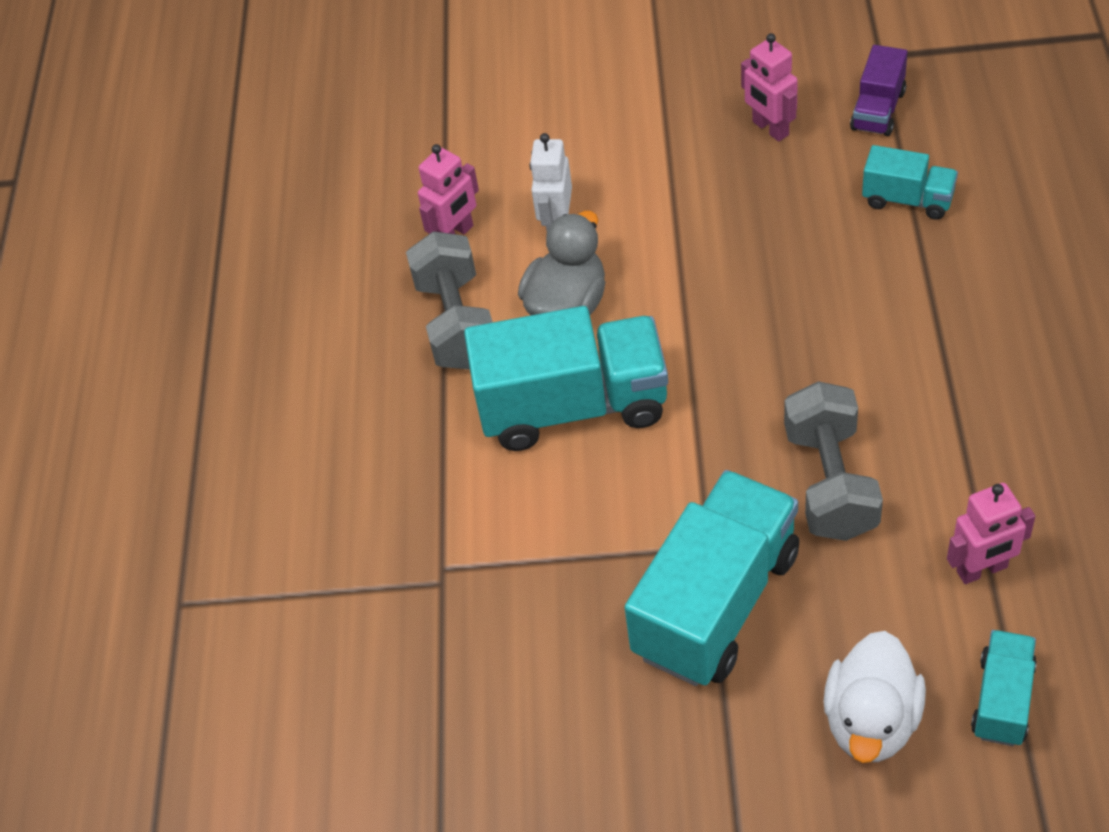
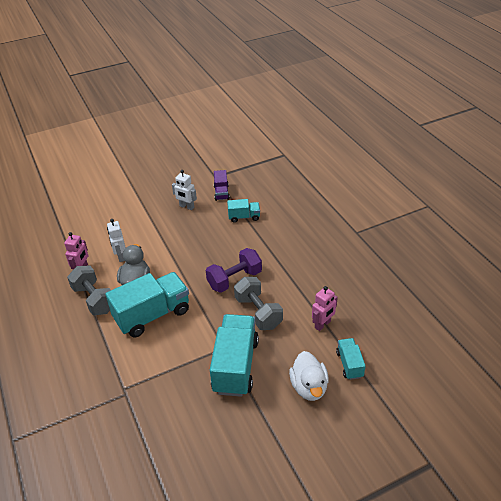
camera: 30 degrees left, 10 degrees down
pink robot [741,33,798,142] -> white robot [172,170,197,210]
none -> purple dumbbell [206,248,262,293]

